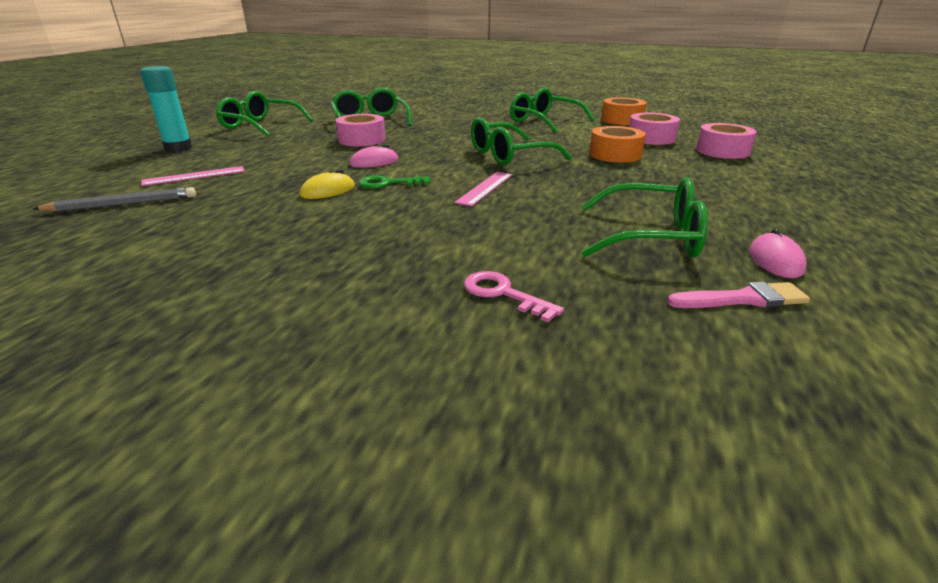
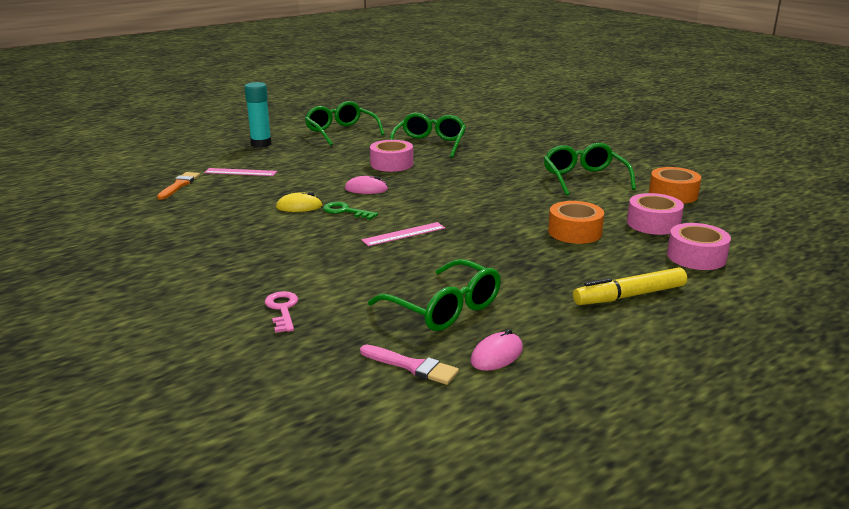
camera: 35 degrees right, 5 degrees down
grey pencil [33,187,196,212] -> orange brush [157,172,200,200]
green glasses [471,117,572,166] -> none
none -> yellow marker [573,267,687,305]

